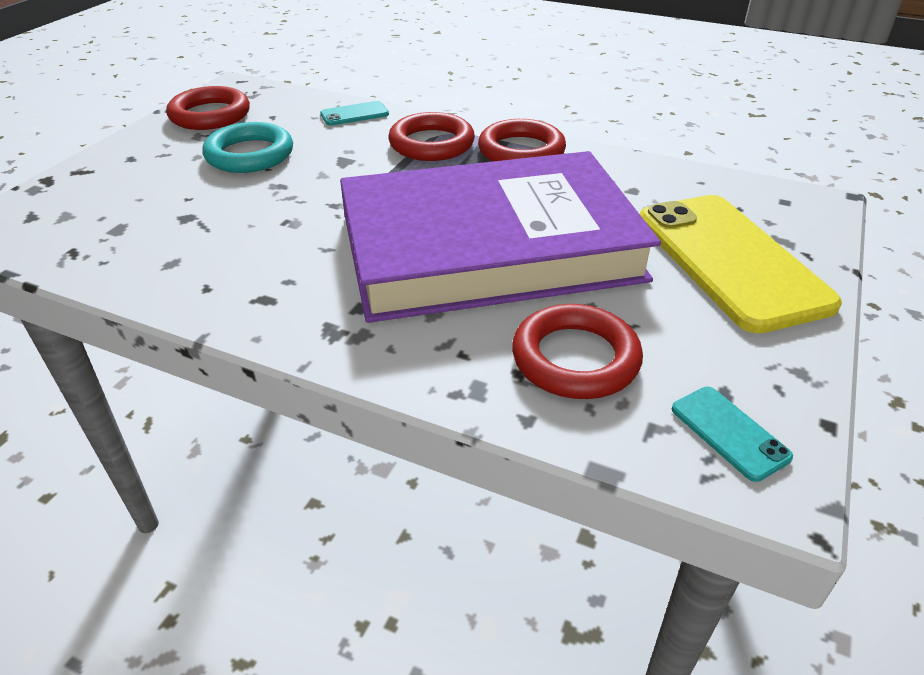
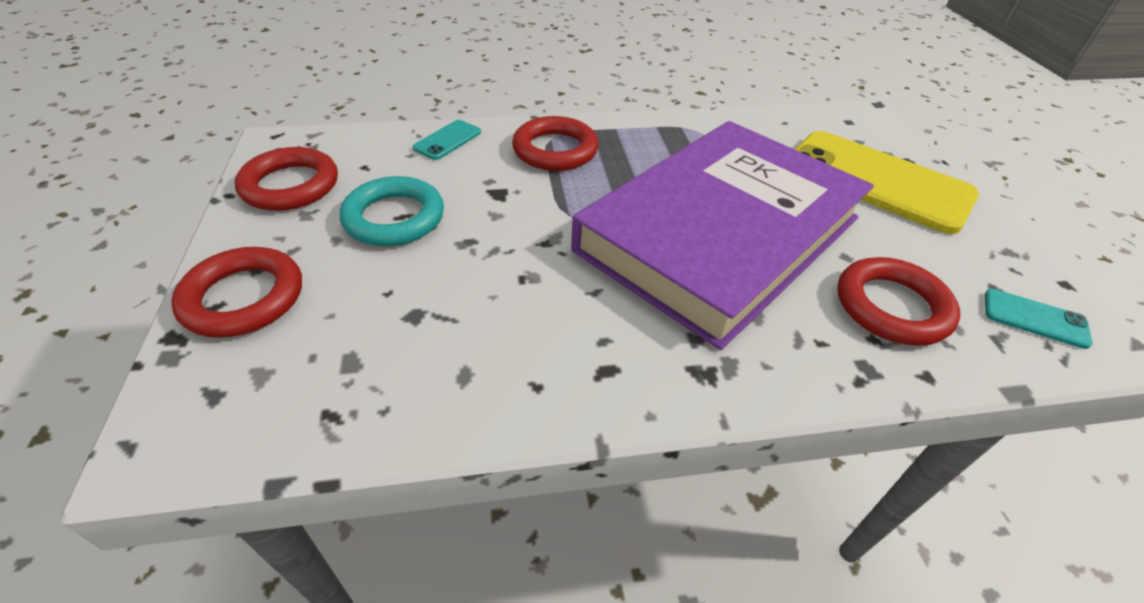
camera: 35 degrees left, 5 degrees up
red ring [478,119,566,162] -> red ring moved to [171,247,302,338]

